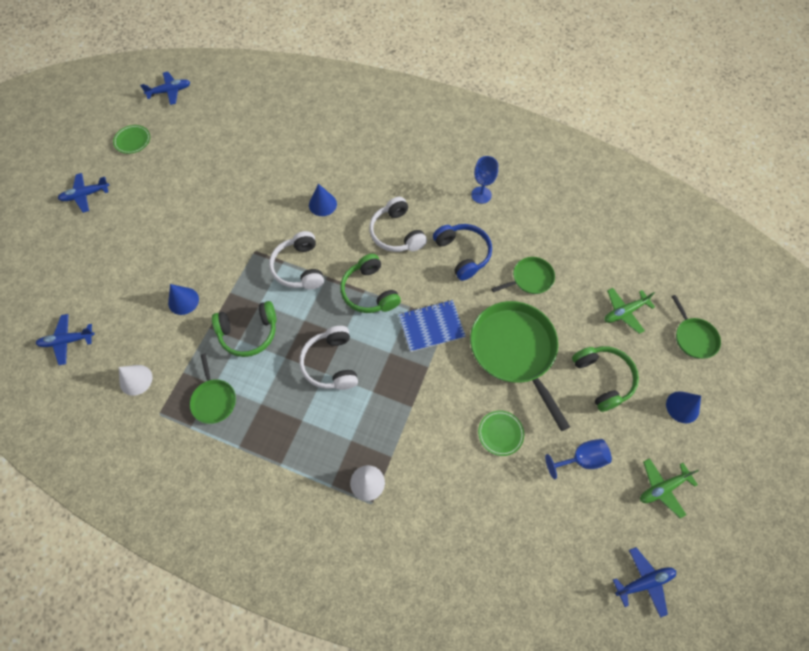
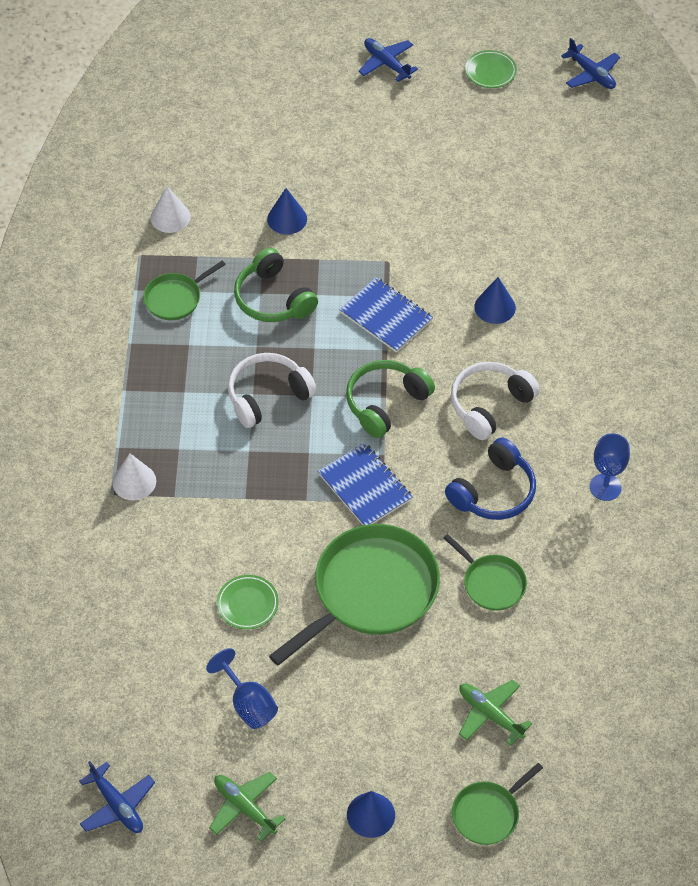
camera: 70 degrees right, 10 degrees down
blue plane [36,314,95,365] -> none
white headphones [269,231,324,290] -> blue notebook [339,277,433,353]
green headphones [572,346,639,412] -> none

